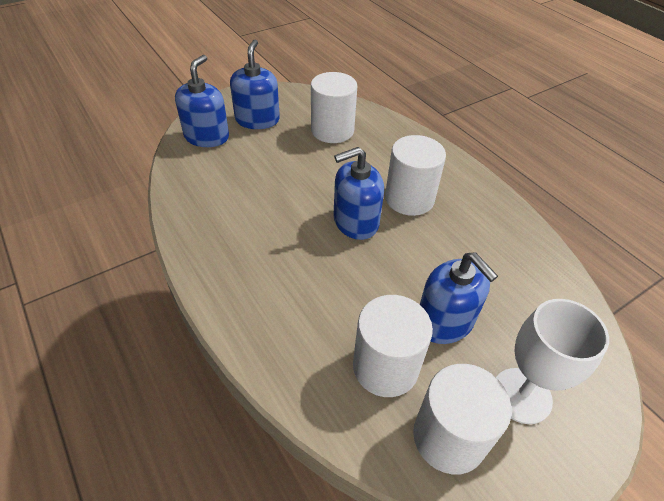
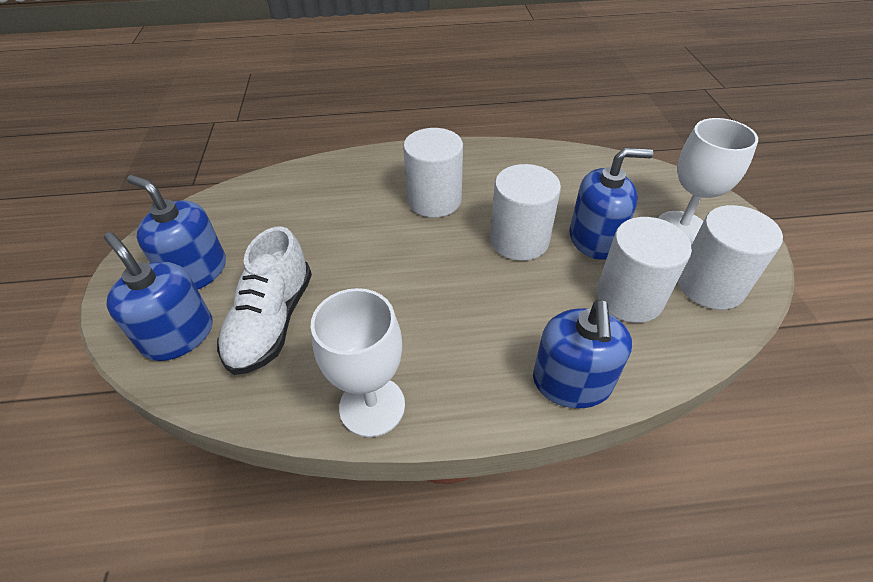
camera: 60 degrees left, 0 degrees up
white cylinder [311,72,357,143] -> white cylinder moved to [490,164,561,261]
blue soap dispenser [333,147,384,240] -> blue soap dispenser moved to [533,300,632,408]
none -> white shoe [217,226,312,375]
none -> white goblet [311,288,405,437]

